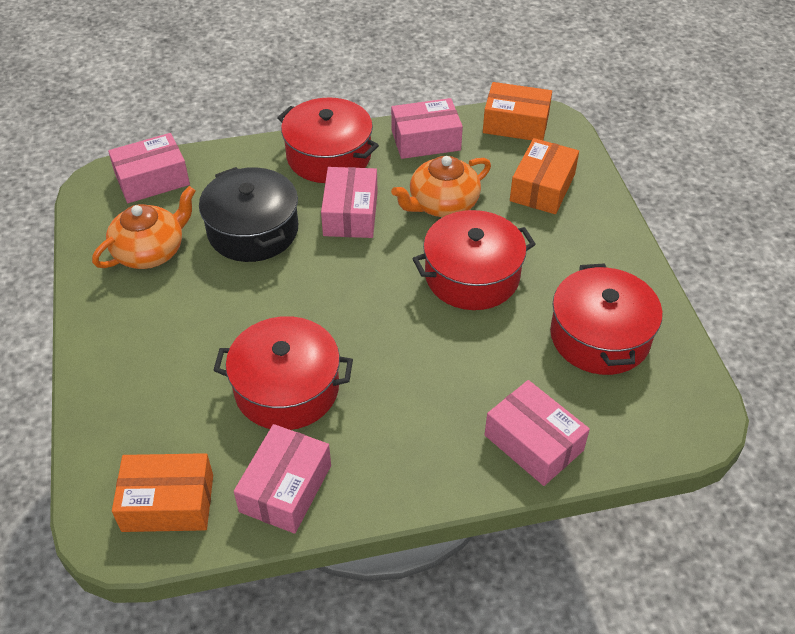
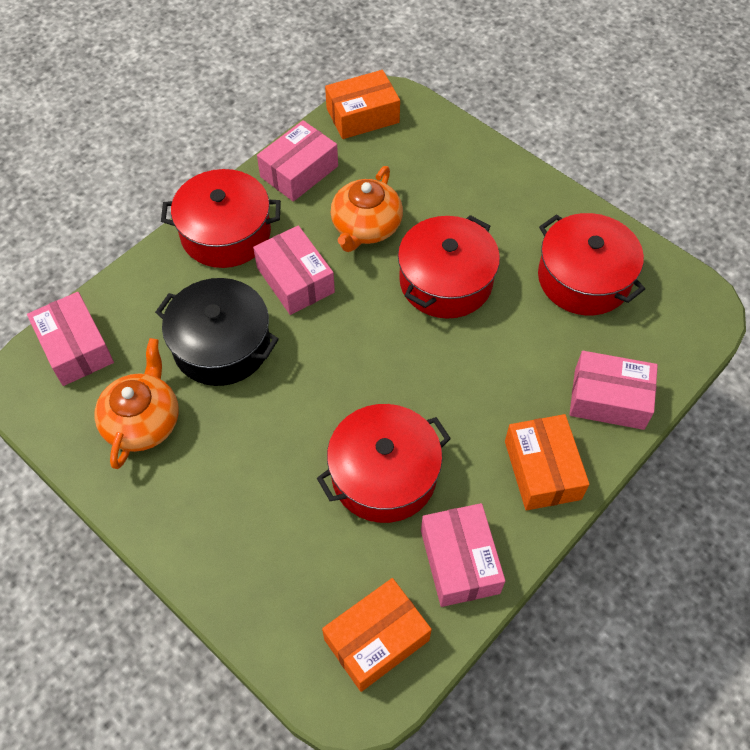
camera: 35 degrees left, 10 degrees up
pink box [108,133,190,203] -> pink box turned 60 degrees counterclockwise [27,292,114,386]
orange box [510,138,579,214] -> orange box moved to [505,414,590,511]

